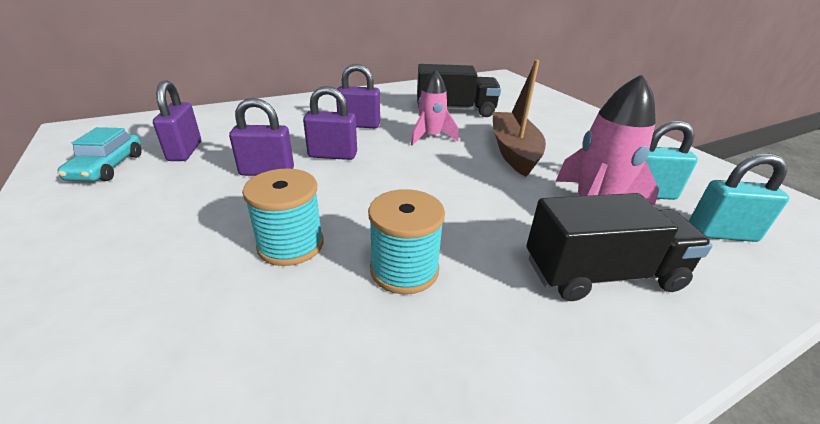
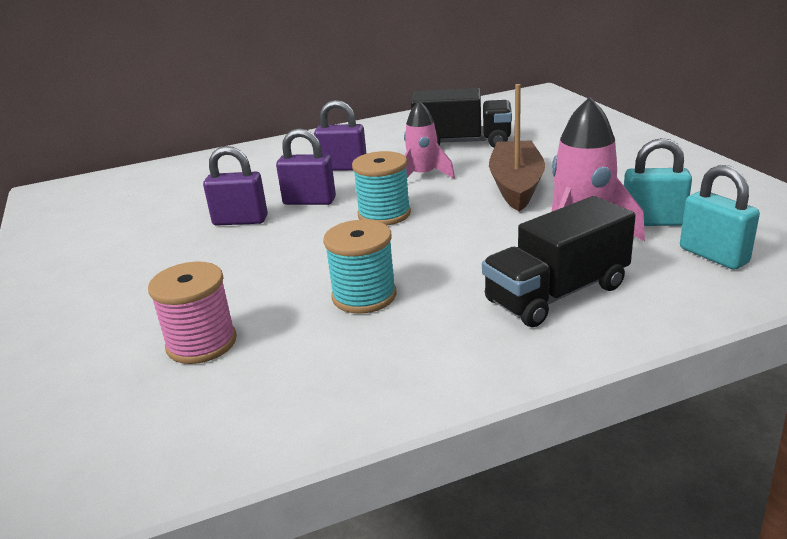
camera: 10 degrees right, 5 degrees down
turquoise car [57,127,142,181] -> none
purple padlock [153,80,201,161] -> none
turquoise spool [242,168,324,266] -> turquoise spool moved to [352,151,411,225]
black truck [526,193,713,301] -> black truck turned 150 degrees clockwise [482,196,636,327]
turquoise padlock [689,153,789,242] -> turquoise padlock turned 45 degrees clockwise [680,165,760,269]
none -> pink spool [148,262,237,364]

